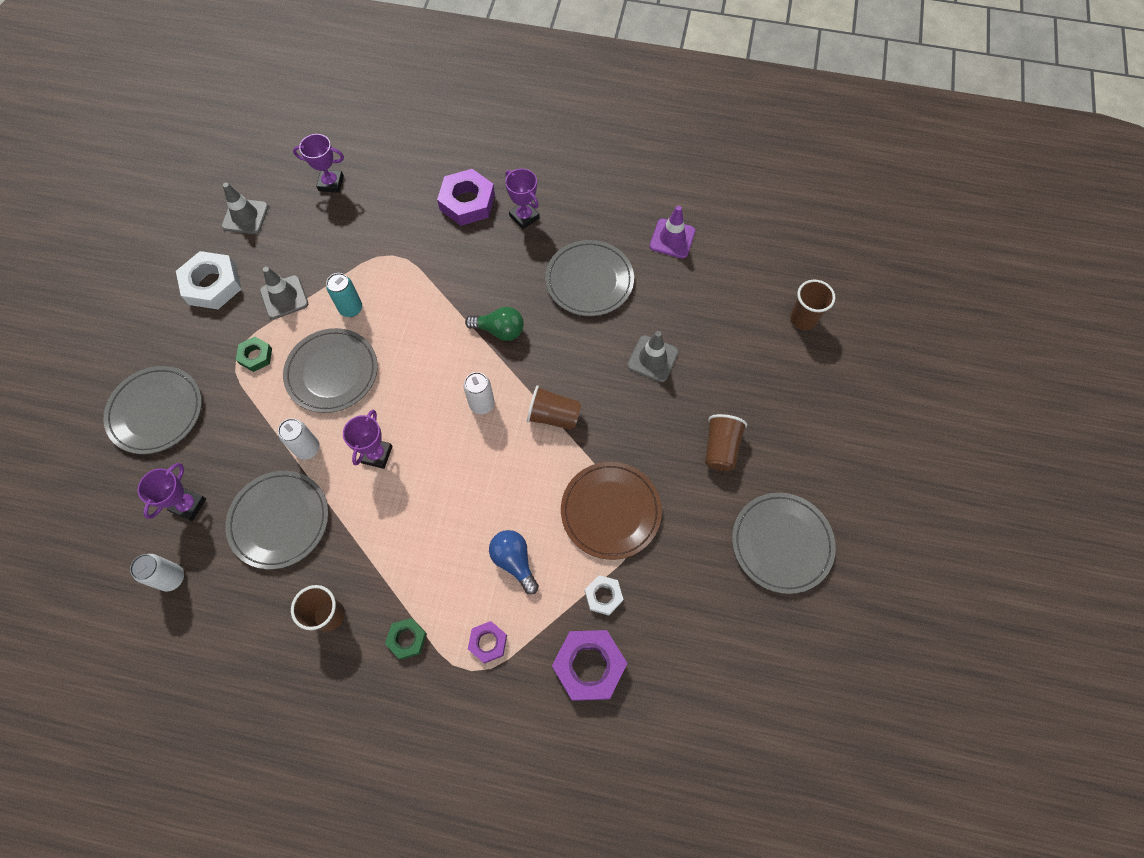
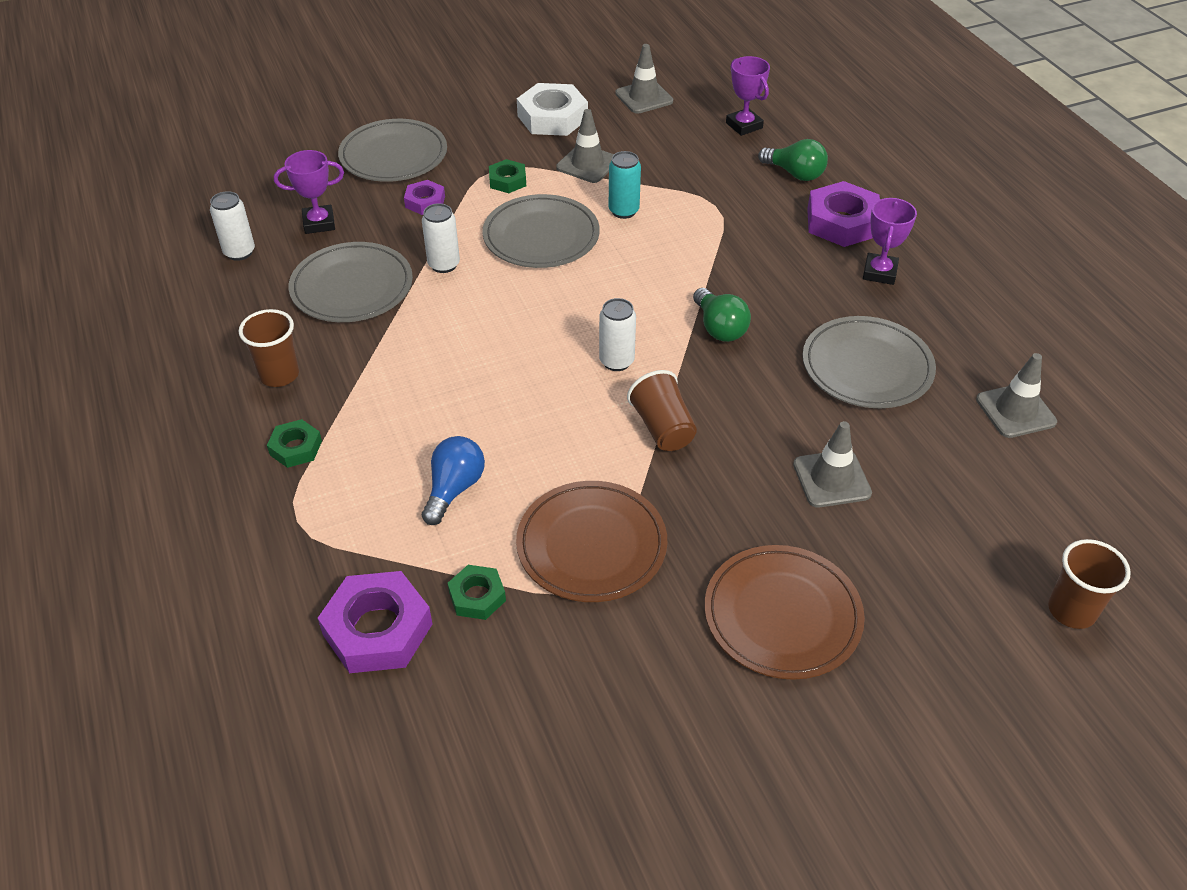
camera: 55 degrees right, 20 degrees down
purple trophy [343,410,392,469] -> none
purple nut [468,621,507,664] -> purple nut moved to [404,180,445,215]
white nut [585,575,623,615] -> green nut [448,565,506,620]
purple traffic cone [650,206,695,259] -> grey traffic cone [976,353,1057,438]
brown cup [705,414,747,471] -> brown plate [704,545,865,680]
grey plate [732,493,836,594] -> none
none -> green light bulb [758,139,828,181]

